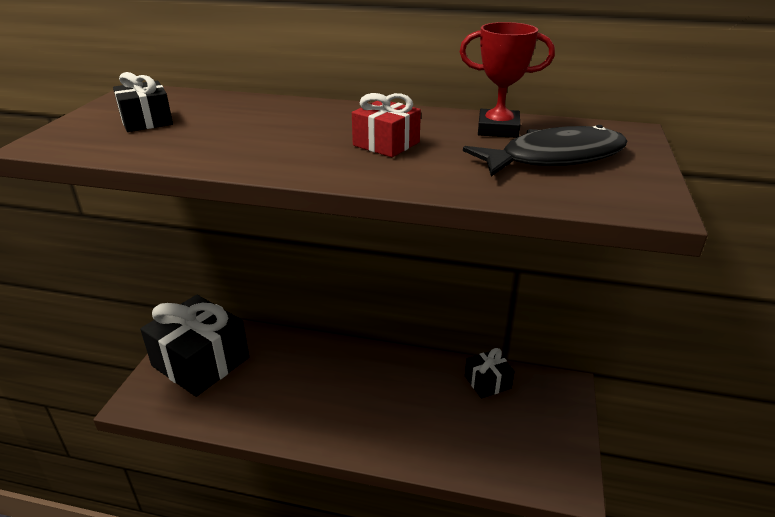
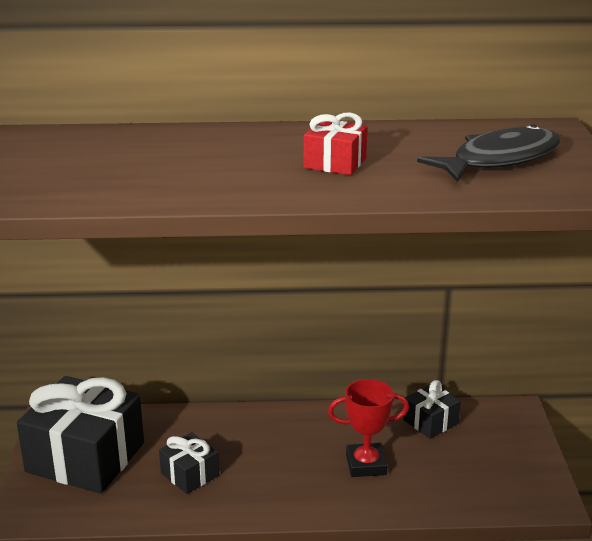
camera: 15 degrees left, 5 degrees down
black gift [113,72,173,132] -> black gift moved to [159,432,219,494]
red trophy [459,22,555,138] -> red trophy moved to [328,379,409,477]

